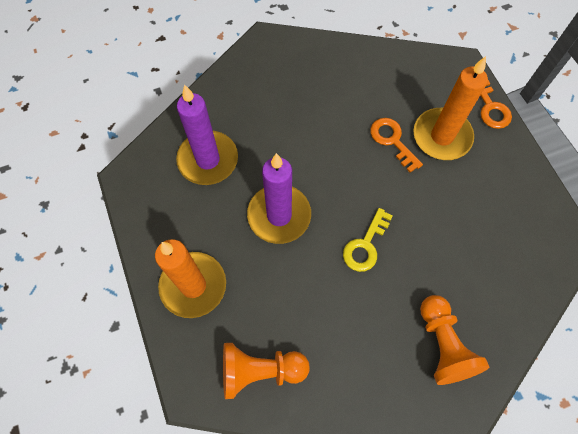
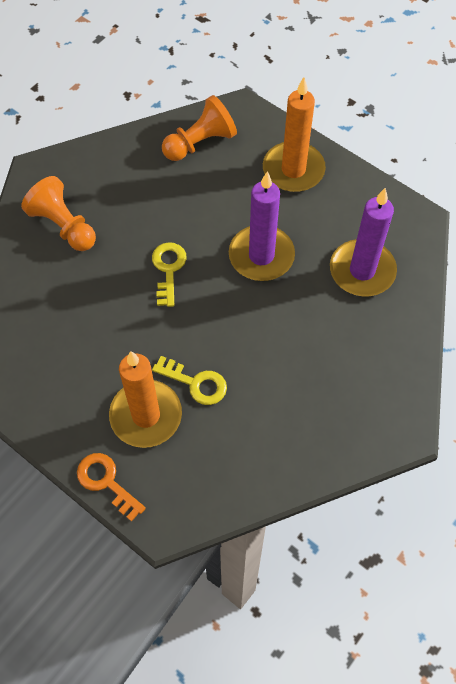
camera: 150 degrees right, 5 degrees down
orange key [370,118,423,173] -> yellow key [152,356,227,405]

